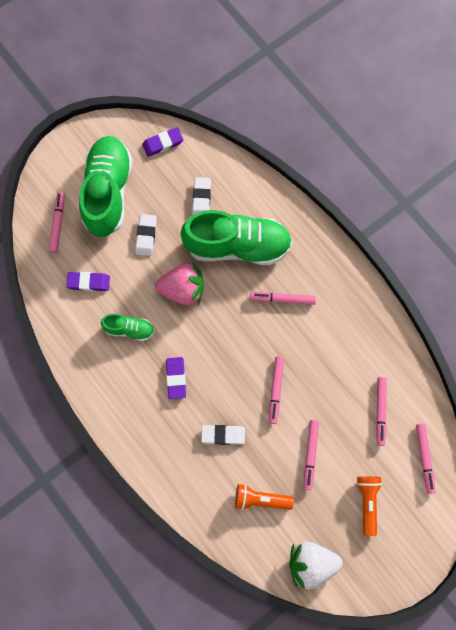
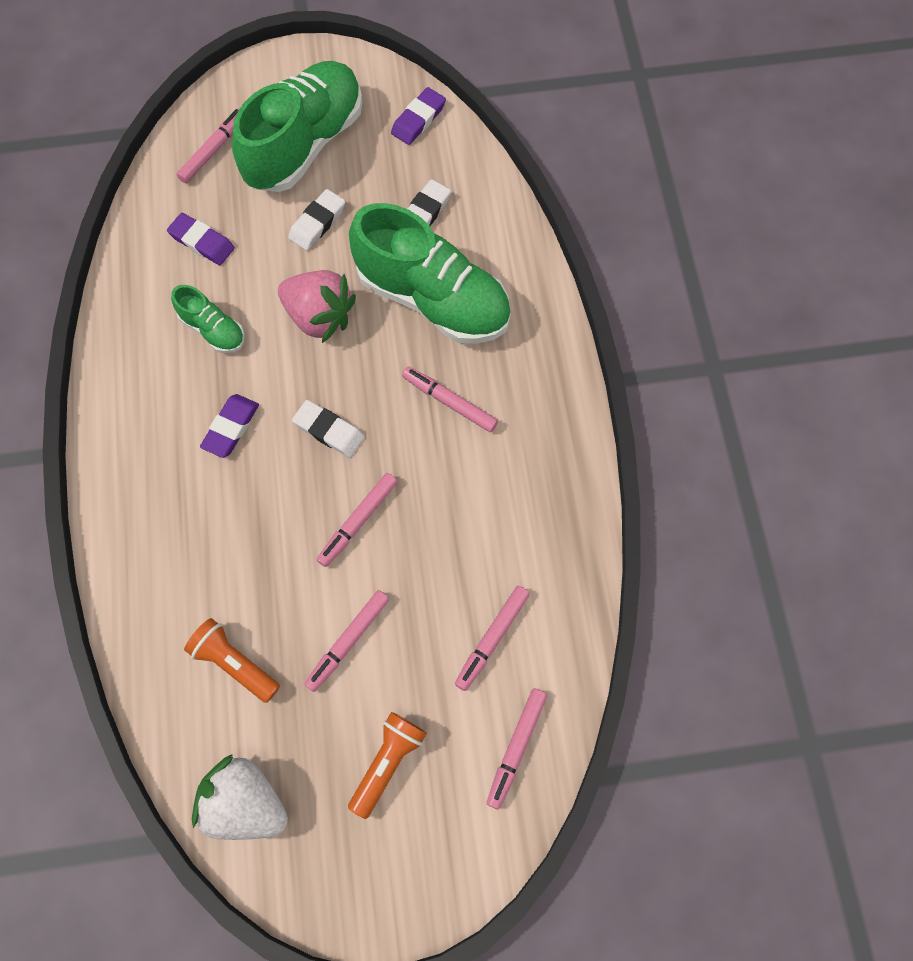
camera: 30 degrees right, 5 degrees down
purple eraser [142,127,183,157] -> purple eraser turned 60 degrees counterclockwise [391,87,446,145]
white eraser [201,425,245,445] -> white eraser moved to [292,400,364,458]

